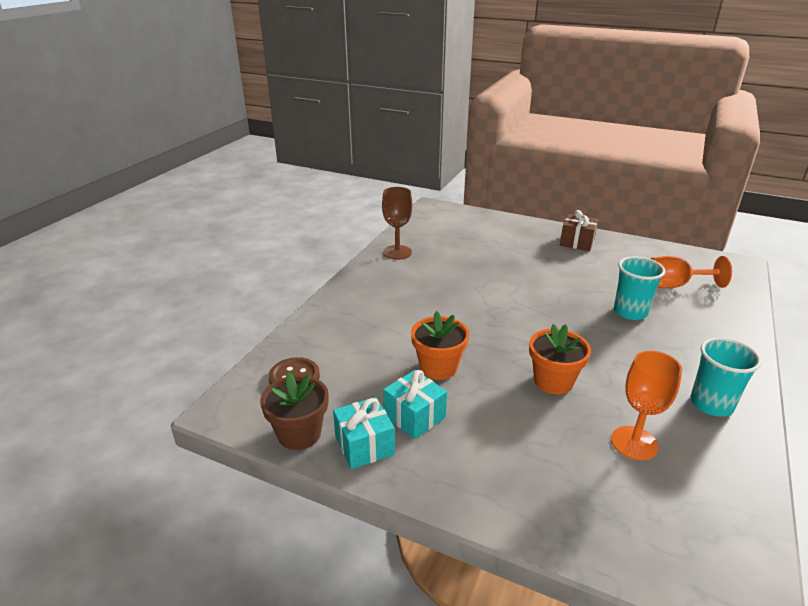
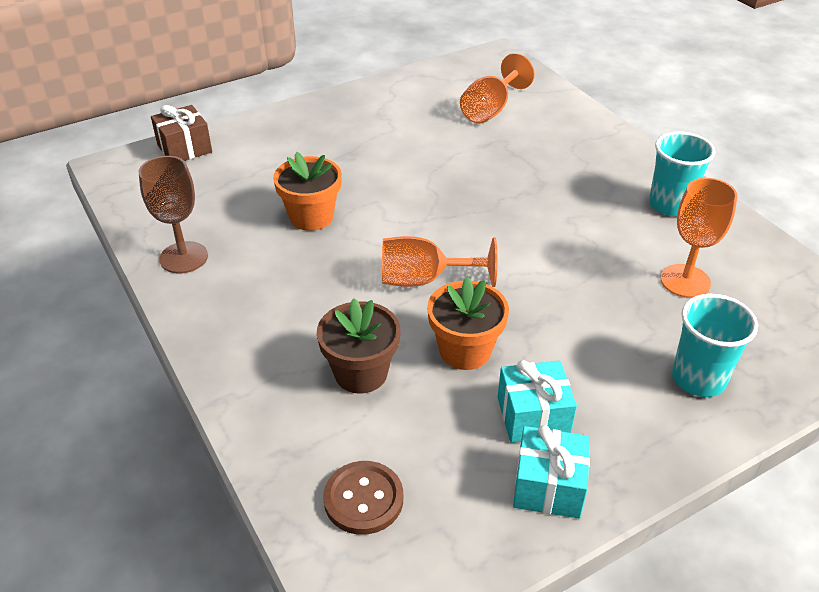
camera: 55 degrees left, 10 degrees up
brown flower pot [260,372,329,450] -> brown flower pot moved to [317,298,400,394]
orange flower pot [529,324,591,394] -> orange flower pot moved to [273,152,342,231]
brown gift [560,210,598,251] -> brown gift moved to [151,105,212,161]
turquoise cup [614,256,665,320] -> turquoise cup moved to [672,294,758,397]
none -> orange goblet [382,236,497,287]

